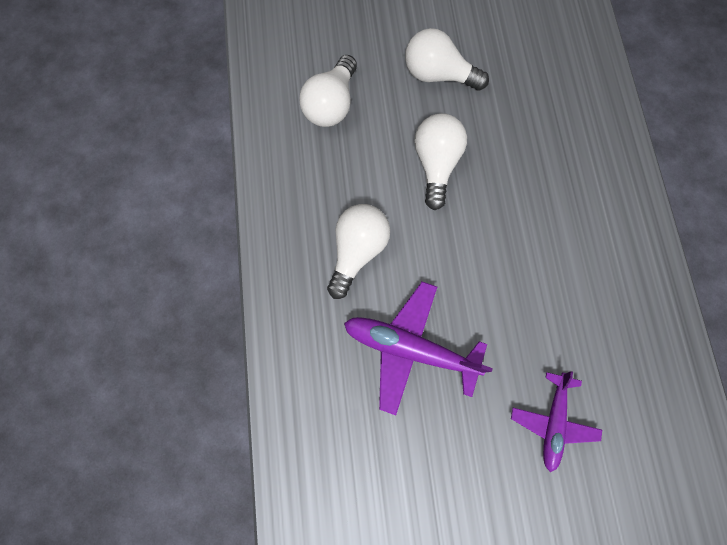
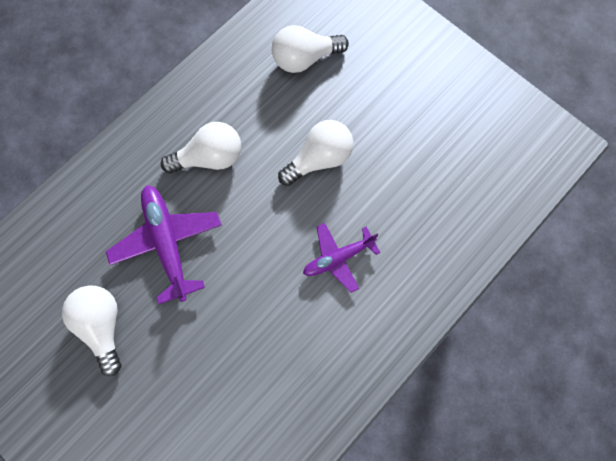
camera: 50 degrees right, 0 degrees up
white light bulb [405,28,489,91] -> white light bulb moved to [62,286,121,376]
purple plane [511,371,602,472] -> purple plane moved to [303,223,380,293]

